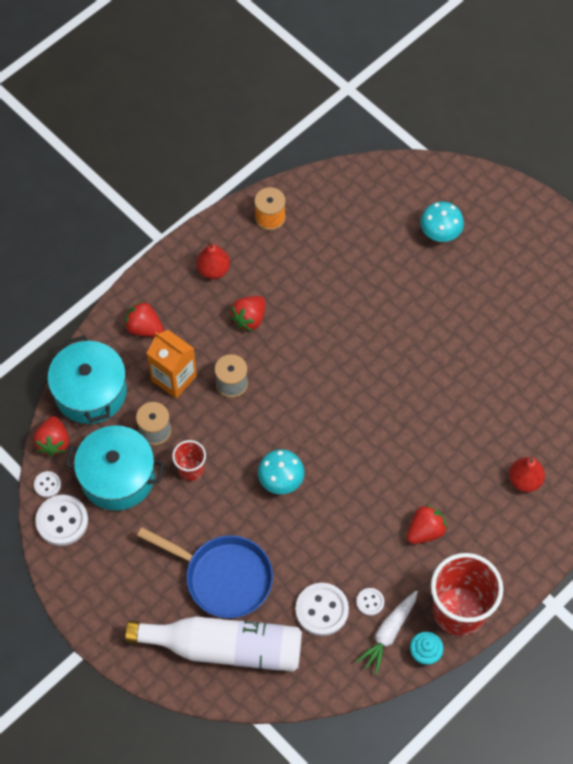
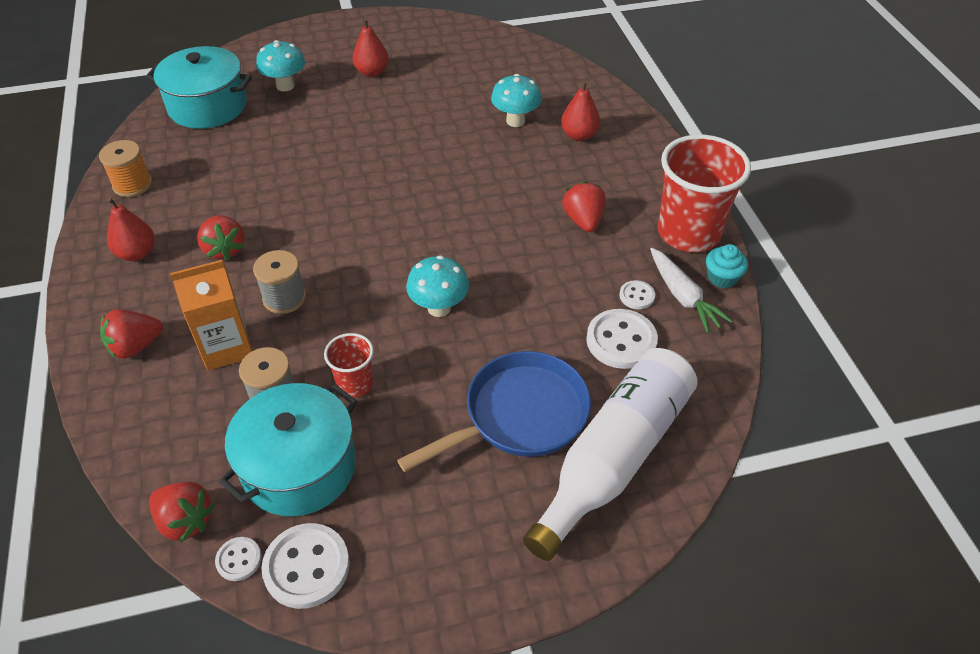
camera: 60 degrees left, 15 degrees down
turquoise pot [48,335,127,424] -> turquoise pot moved to [146,46,252,129]
none -> red pear [352,18,389,77]
none -> turquoise mushroom [491,74,542,127]

